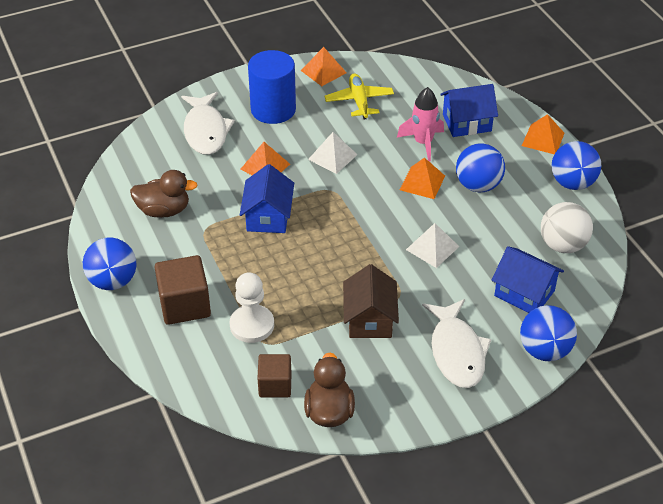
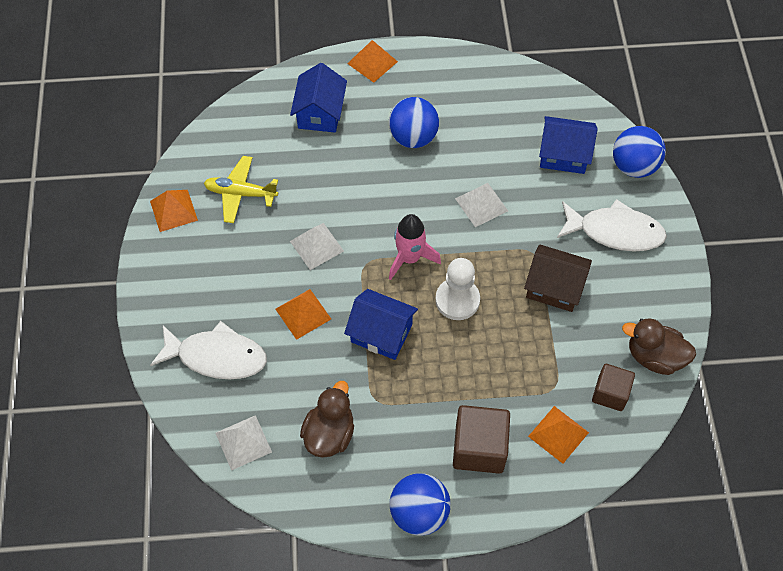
camera: 70 degrees left, 15 degrees up
white pawn [230,272,274,343] -> white pawn moved to [435,258,480,320]
blue cylinder [248,50,296,124] -> none
pink rocket [397,87,444,162] -> pink rocket moved to [389,214,441,280]
orange pyramid [400,158,445,199] -> orange pyramid moved to [528,406,589,464]
blue house [492,246,564,313] -> blue house turned 45 degrees clockwise [539,116,598,174]
white ball [541,202,593,253] -> none
blue ball [551,141,601,190] -> none
none -> white pyramid [216,415,272,471]

